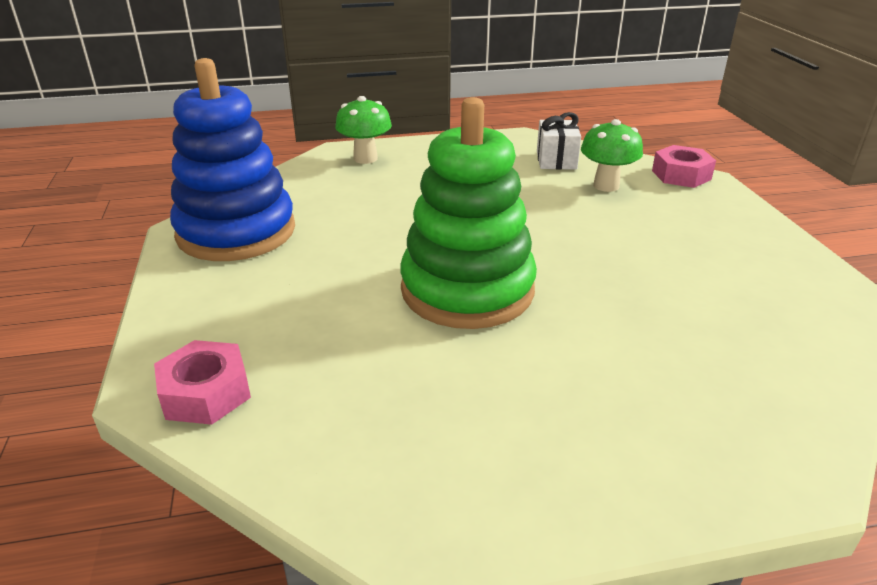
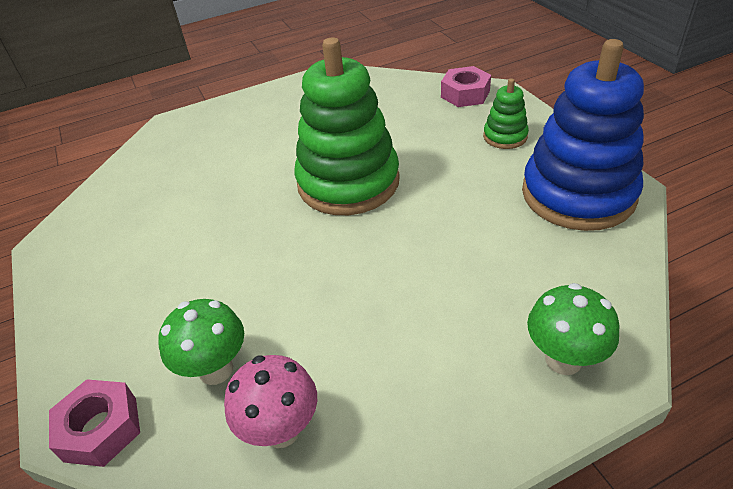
camera: 170 degrees right, 10 degrees up
white gift [537,112,581,170] -> pink mushroom [224,355,317,448]
none -> green stacking toy [483,78,529,149]

